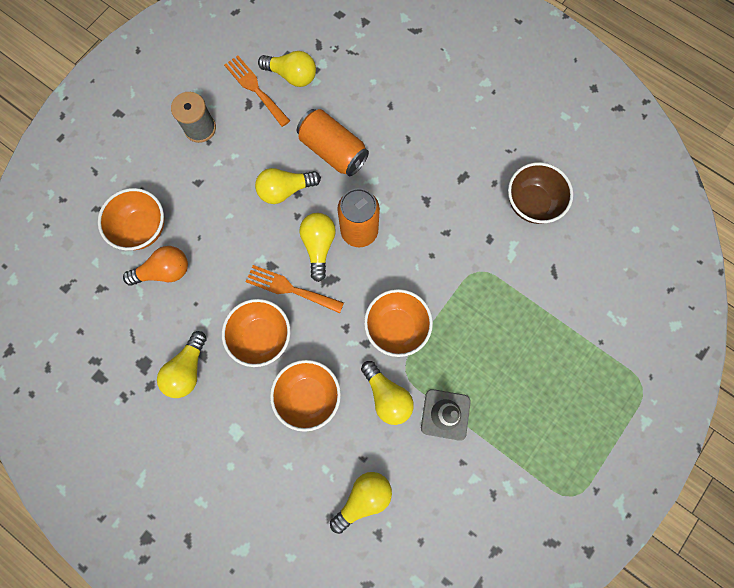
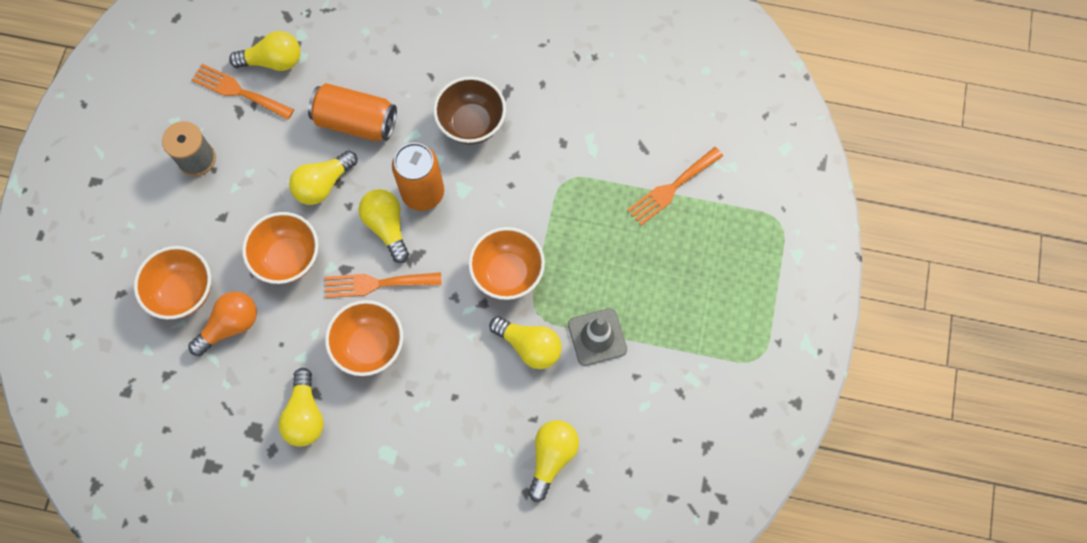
camera: 25 degrees left, 5 degrees down
orange bowl [270,360,341,432] -> orange bowl moved to [242,212,319,284]
brown bowl [508,162,573,224] -> brown bowl moved to [433,76,506,144]
none -> orange fork [627,147,723,226]

